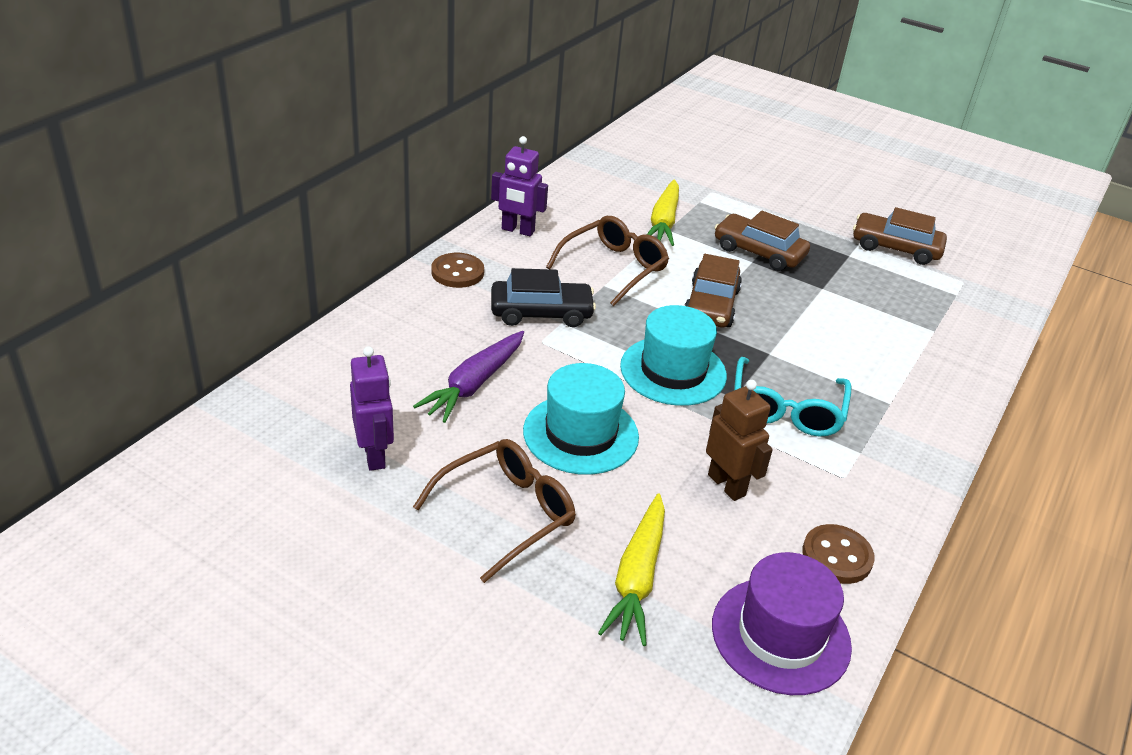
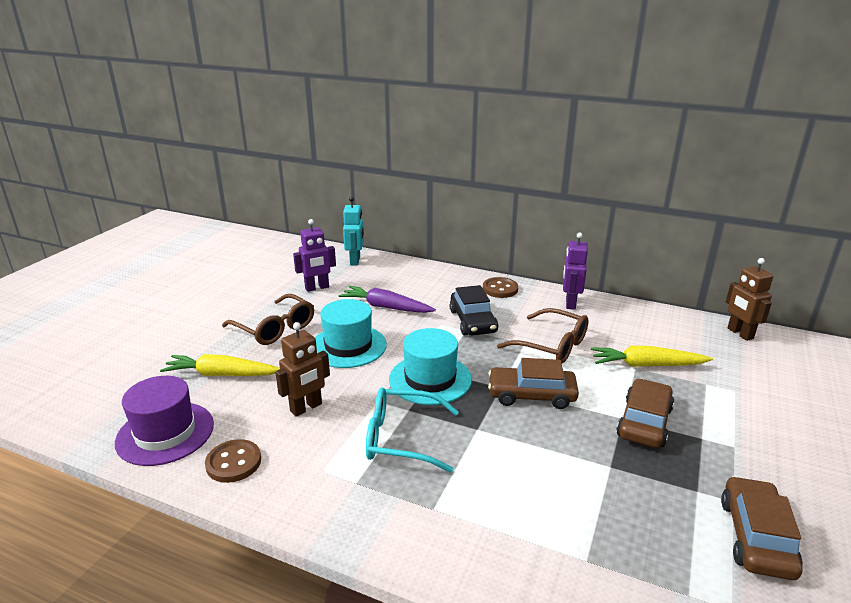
camera: 85 degrees right, 10 degrees down
none -> turquoise robot [343,196,364,265]
none -> brown robot [726,258,773,341]

